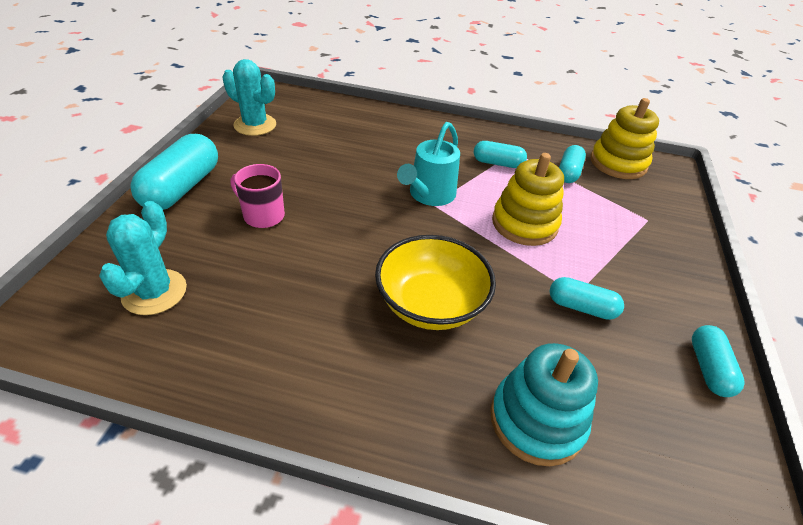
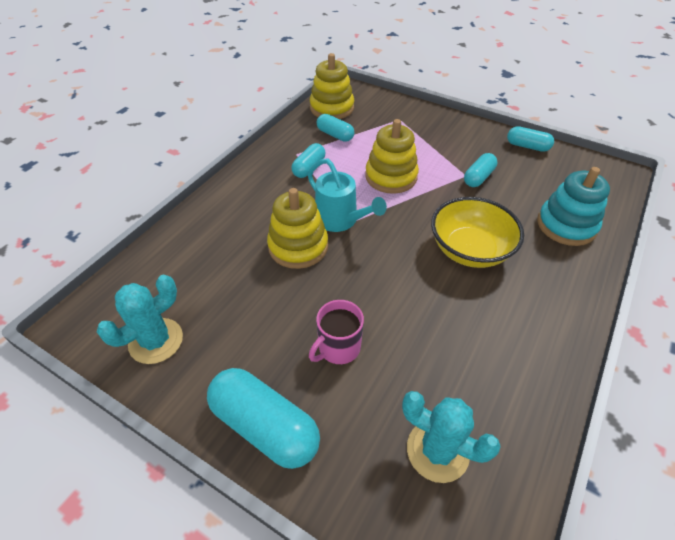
camera: 70 degrees left, 5 degrees up
none -> yellow stacking toy [267,188,328,269]

